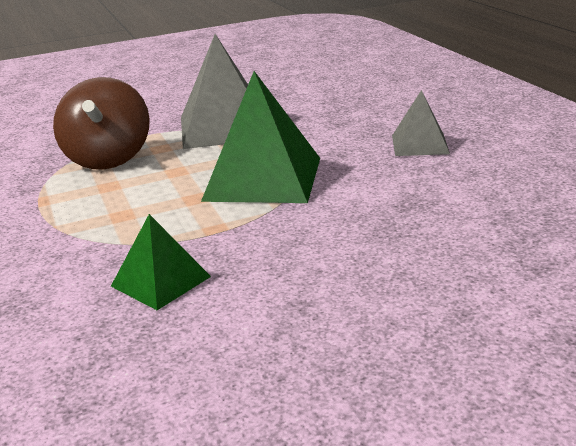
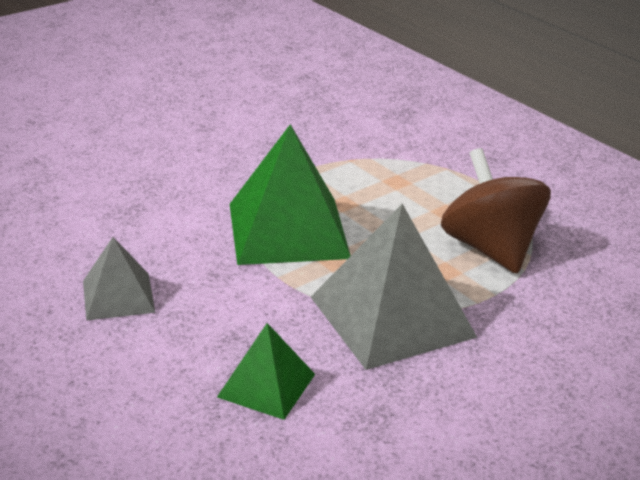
camera: 160 degrees right, 5 degrees up
green pyramid [111,214,211,310] -> green pyramid moved to [217,323,315,420]

